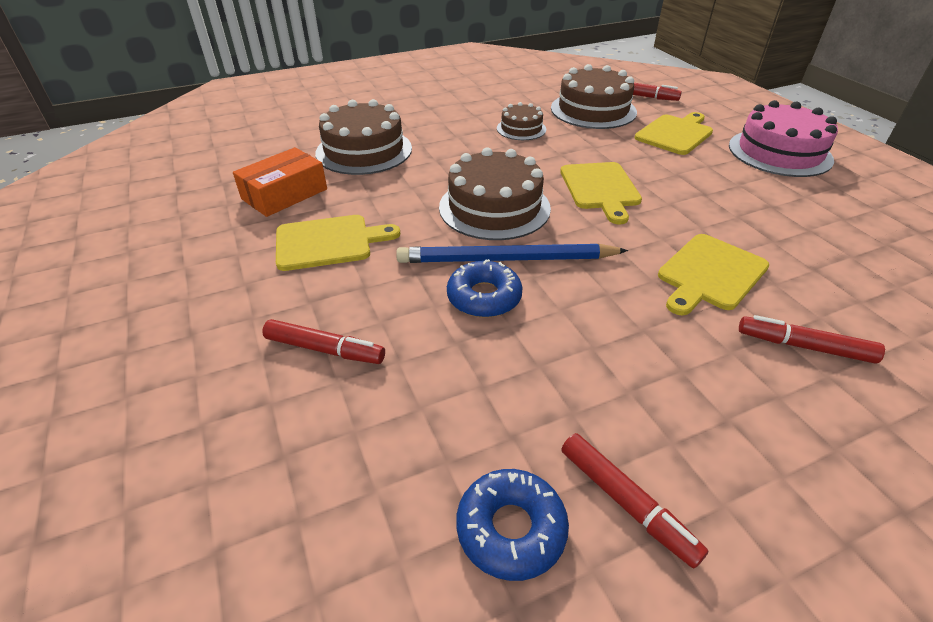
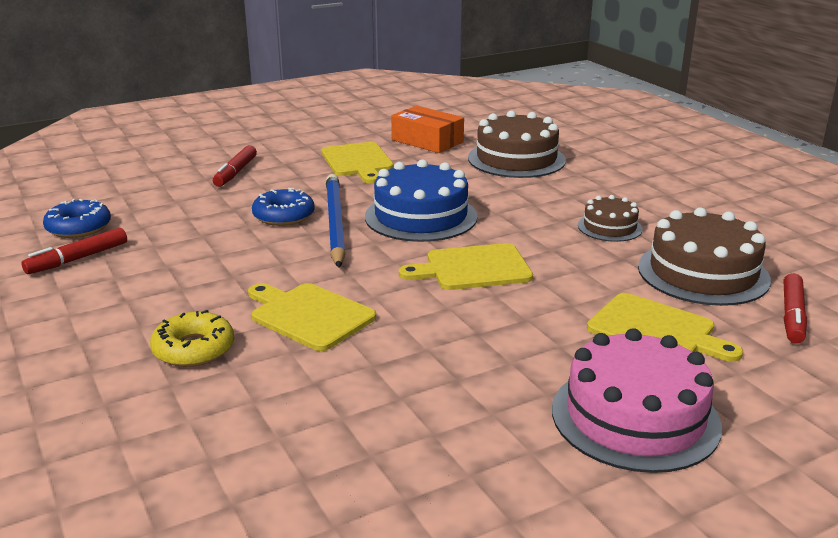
camera: 85 degrees right, 15 degrees down
brown cake [439,148,551,240] -> blue cake [365,159,477,242]
red marker [739,315,885,364] -> yellow donut [150,310,234,367]

